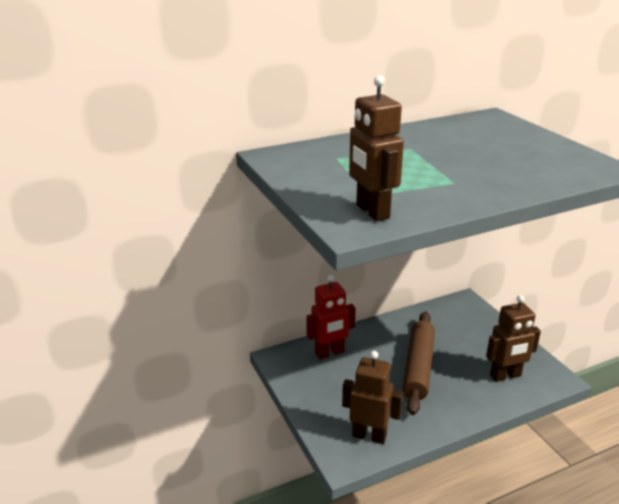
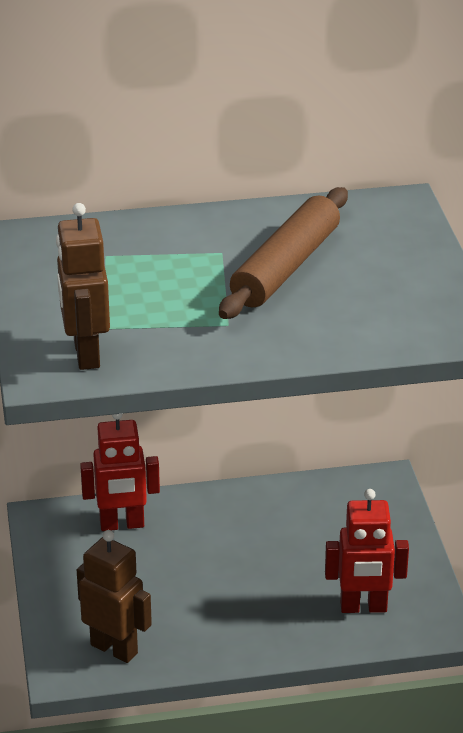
camera: 15 degrees right, 5 degrees up
brown rolling pin [403,312,435,415] -> brown rolling pin moved to [219,187,348,319]
brown robot [486,295,541,382] -> red robot [325,489,409,613]

